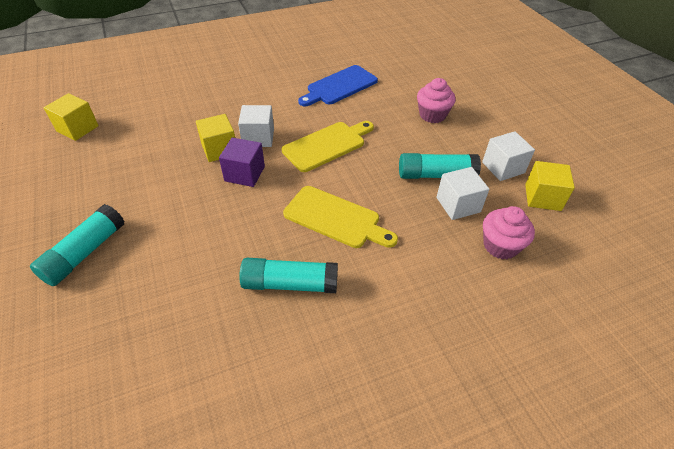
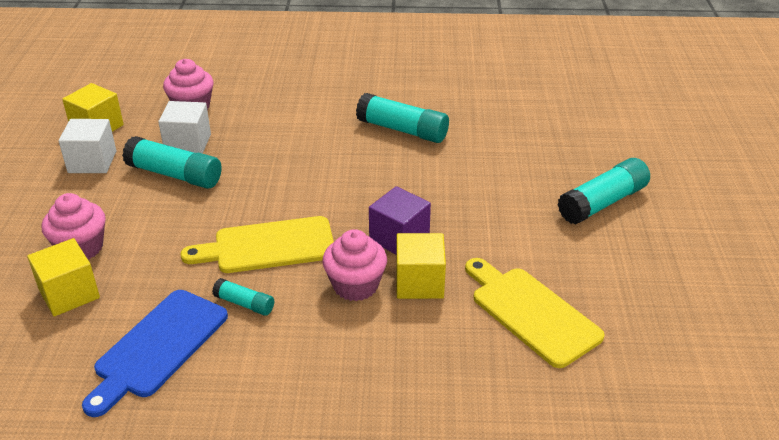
camera: 155 degrees left, 10 degrees down
yellow cube [44,93,99,141] -> yellow cube moved to [27,238,100,317]
white cube [238,105,274,147] -> pink cupcake [322,229,387,301]
yellow cutting board [283,186,398,248] -> yellow cutting board moved to [465,258,605,368]
blue cutting board [298,65,378,106] -> blue cutting board turned 135 degrees clockwise [82,290,228,417]
none -> turquoise glue stick [212,278,274,316]

